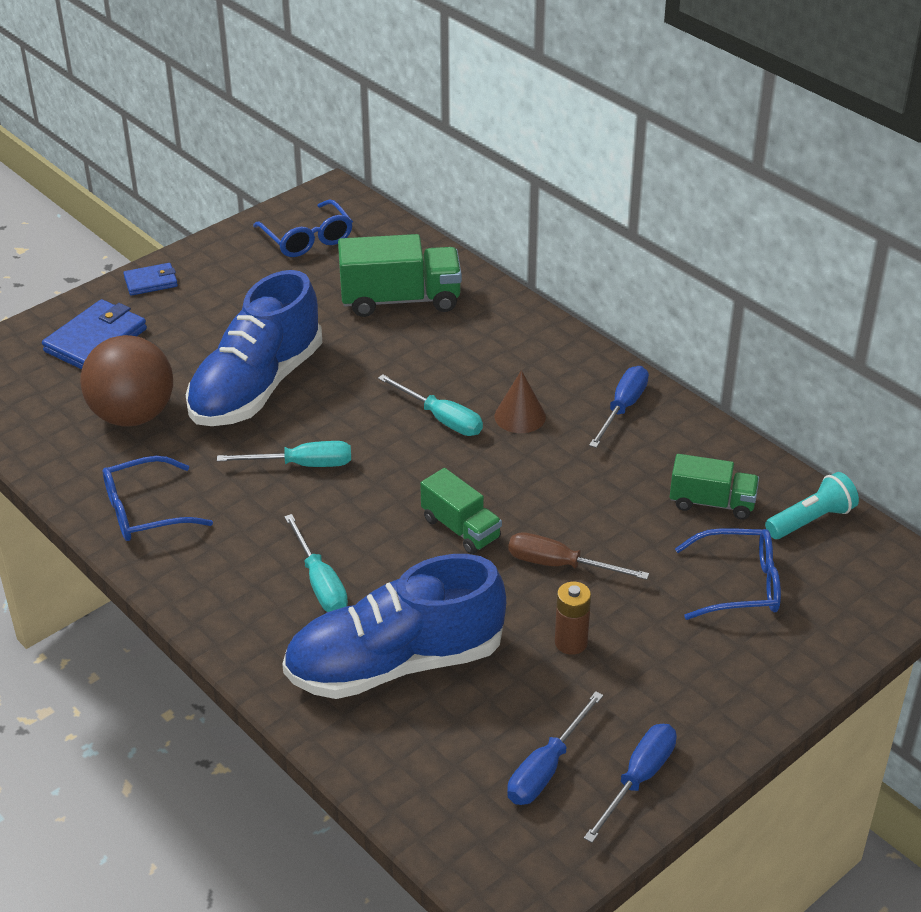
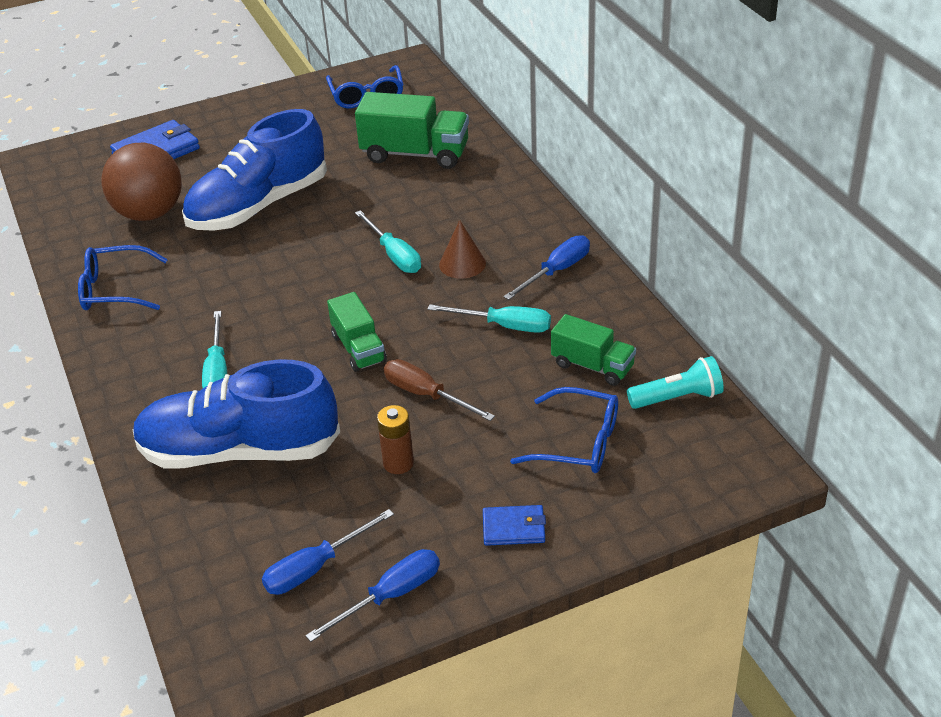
camera: 20 degrees right, 0 degrees up
blue wallet [123,263,178,296] -> blue wallet moved to [483,505,546,546]
turquoise screwdriver [217,441,351,467] -> turquoise screwdriver moved to [428,304,551,333]

